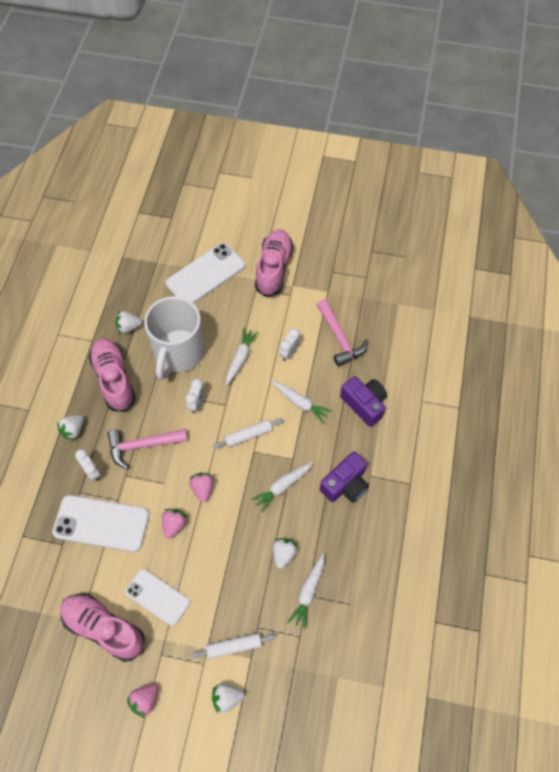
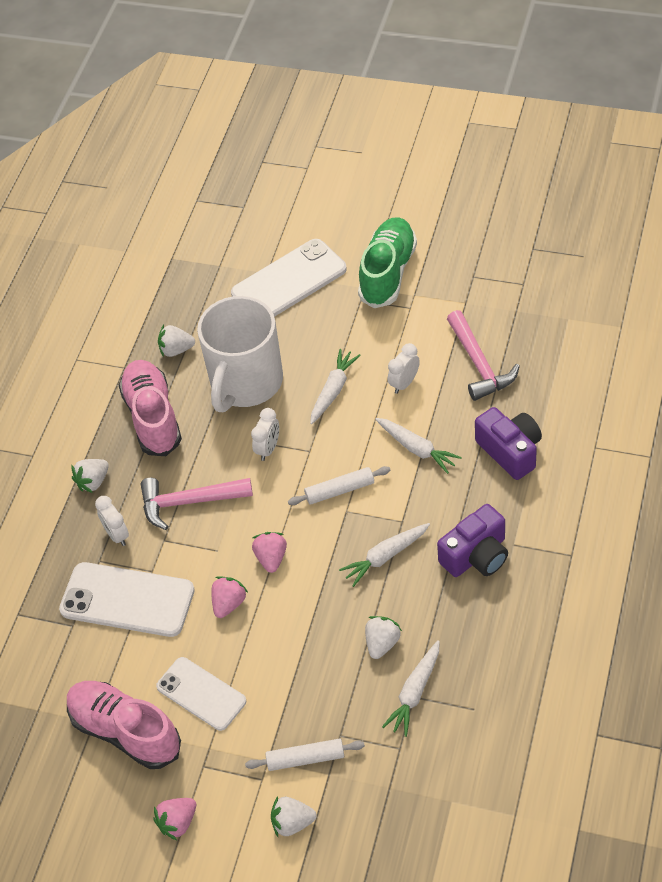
camera: 10 degrees right, 10 degrees down
pink shoe [255,229,294,297] -> green shoe [358,217,417,308]

